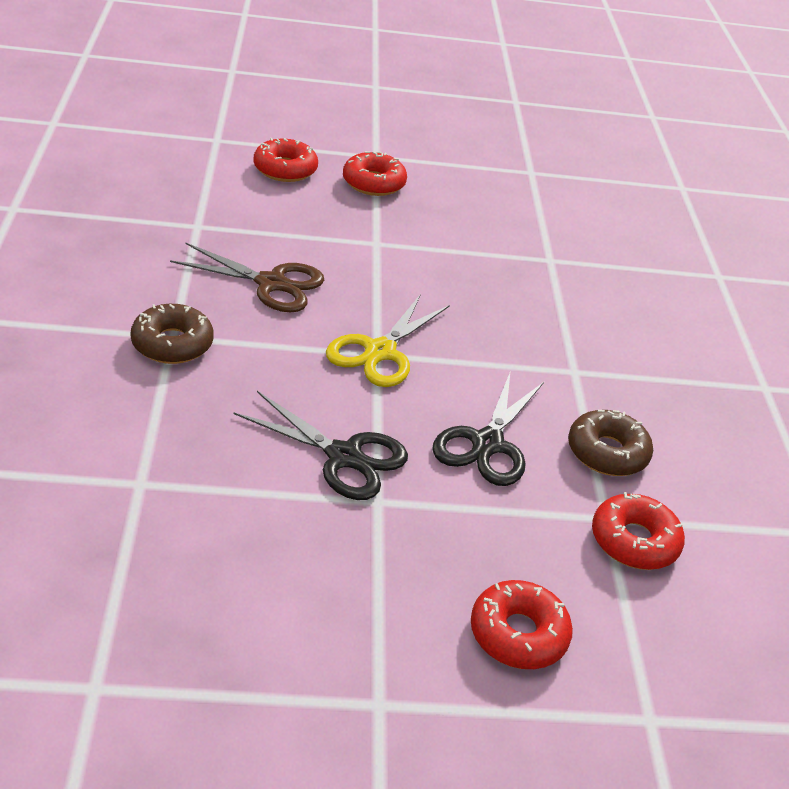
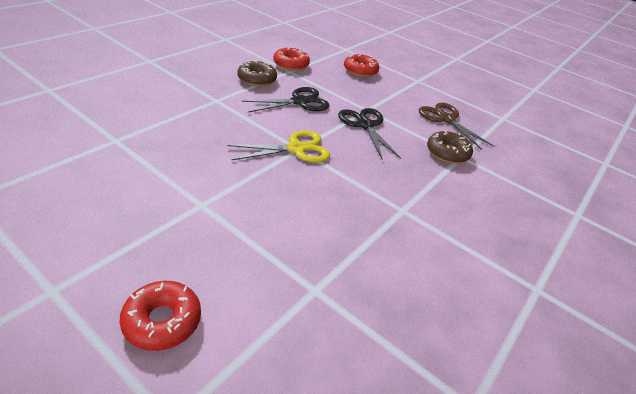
camera: 140 degrees left, 0 degrees up
brown donut [130,304,214,364] -> brown donut moved to [427,131,473,164]
brown scissors [170,243,324,313] -> brown scissors moved to [419,103,495,150]
red donut [343,151,407,196] -> none

